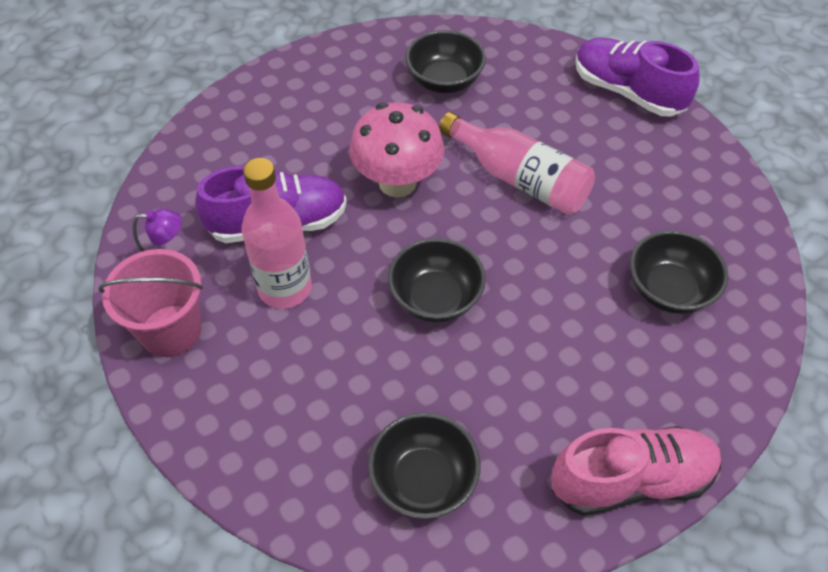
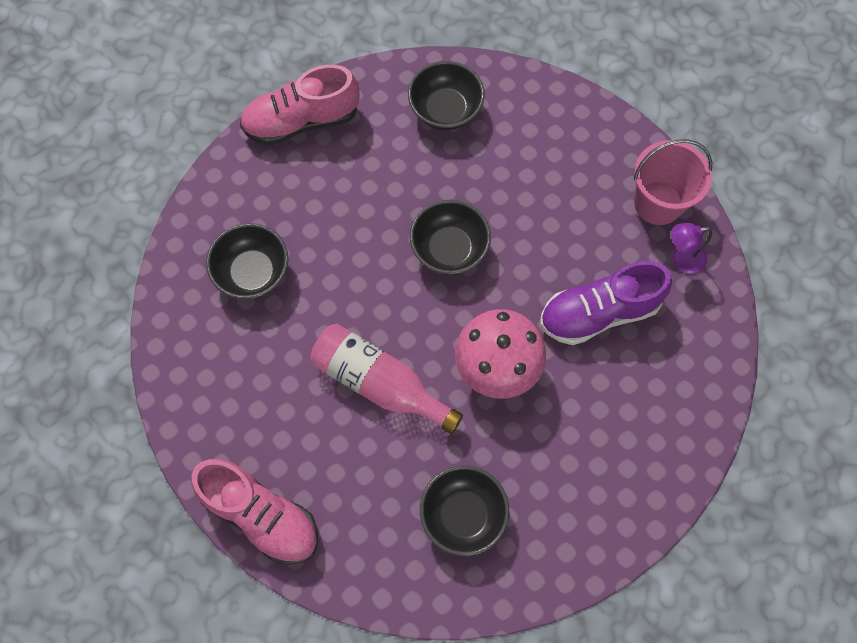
camera: 175 degrees right, 15 degrees up
pink bottle [242,158,312,309] -> none
purple shoe [575,37,700,116] -> pink shoe [191,459,318,565]

